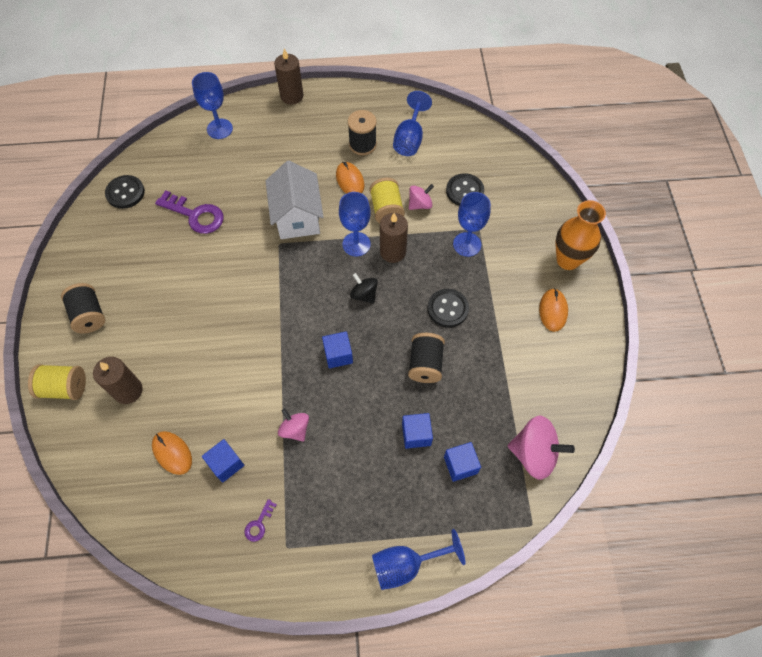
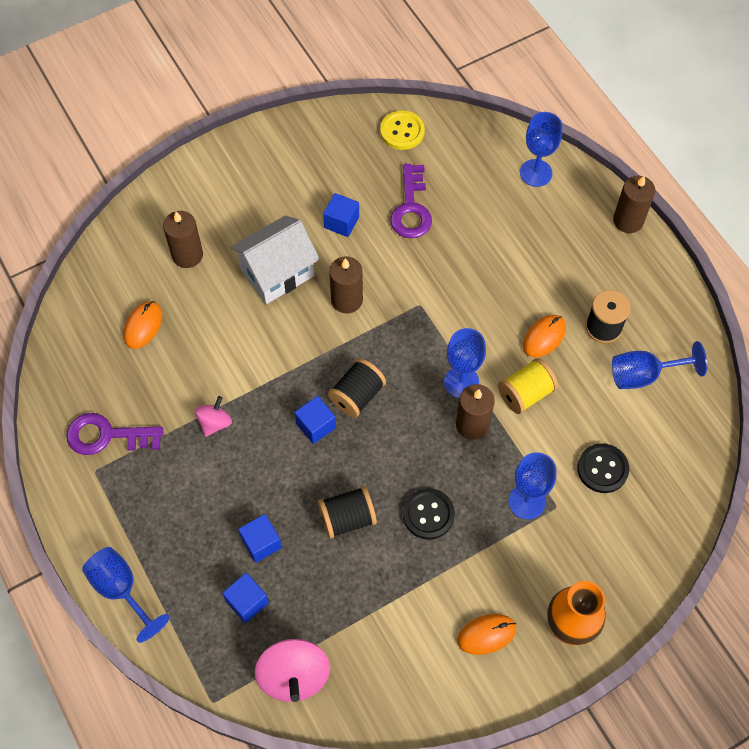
camera: 65 degrees right, 0 degrees up
yellow spool [28,364,86,400] -> none
black spool [61,283,105,333] -> black spool moved to [328,358,386,418]
black button [105,175,145,209] -> yellow button [380,110,425,150]
blue cube [202,439,244,483] -> blue cube moved to [323,193,359,237]
purple key [244,499,277,542] -> purple key [66,413,163,455], size x2.11
white house [266,161,324,239] -> white house moved to [230,215,320,304]
black spinning top [350,273,378,304] -> none
pink spinning top [409,184,434,210] -> none
none -> brown candle [329,256,363,313]

